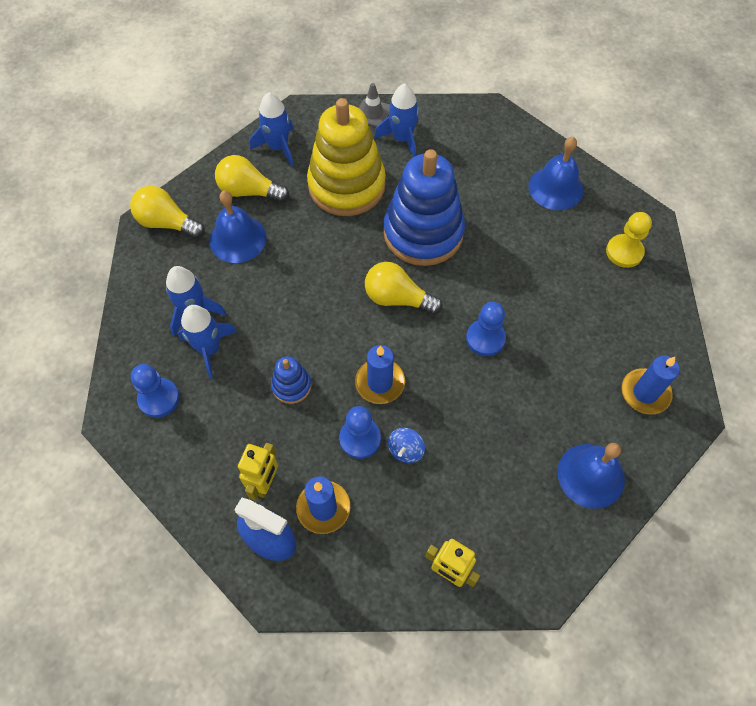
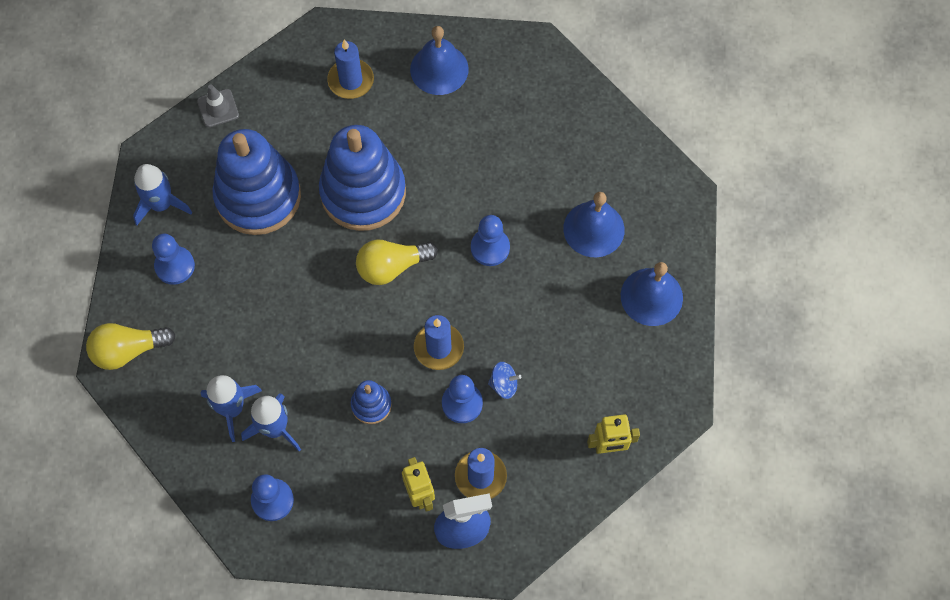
camera: 40 degrees left, 5 degrees up
blue bell [209,190,267,263] -> blue bell moved to [563,192,625,257]
yellow light bulb [215,155,289,202] -> blue pawn [152,234,195,285]
yellow stacking toy [307,98,386,216] -> blue stacking toy [212,129,301,235]
blue rocket [374,83,419,157] -> none
blue spinning top [388,428,425,463] -> blue spinning top turned 75 degrees counterclockwise [488,362,521,399]
yellow pawn [606,212,652,268] -> none
blue candle [621,356,680,414] -> blue candle moved to [327,39,374,99]

